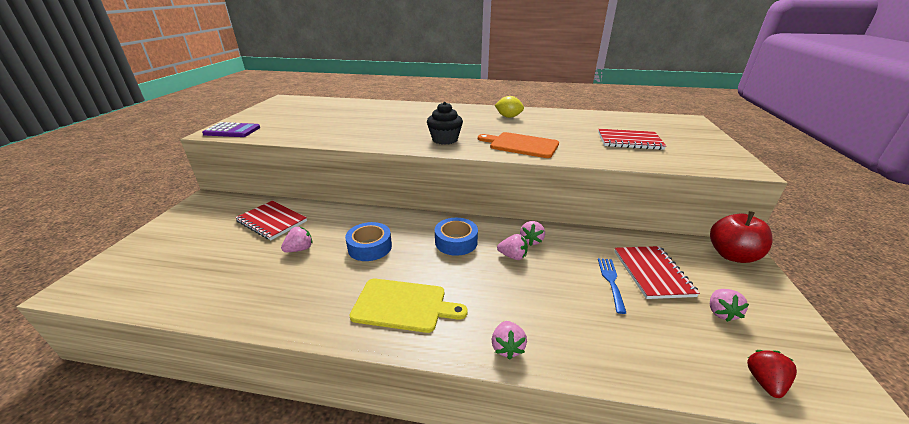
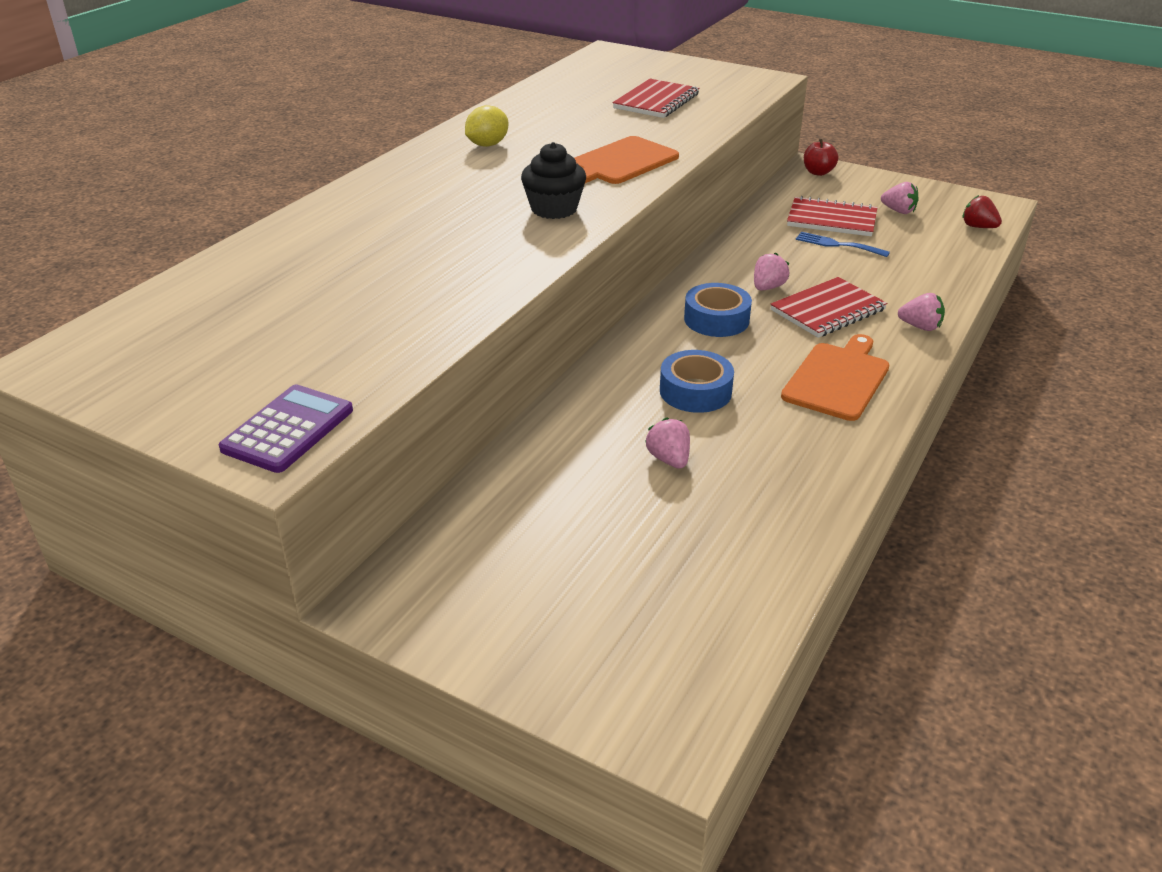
camera: 70 degrees left, 5 degrees up
red notebook [235,201,307,240] -> red notebook moved to [770,277,887,338]
yellow cutting board [349,279,468,333] -> orange cutting board [781,334,890,421]
pink strawberry [520,221,545,246] -> none
red apple [710,211,773,263] -> red apple [804,139,838,176], size x0.61

